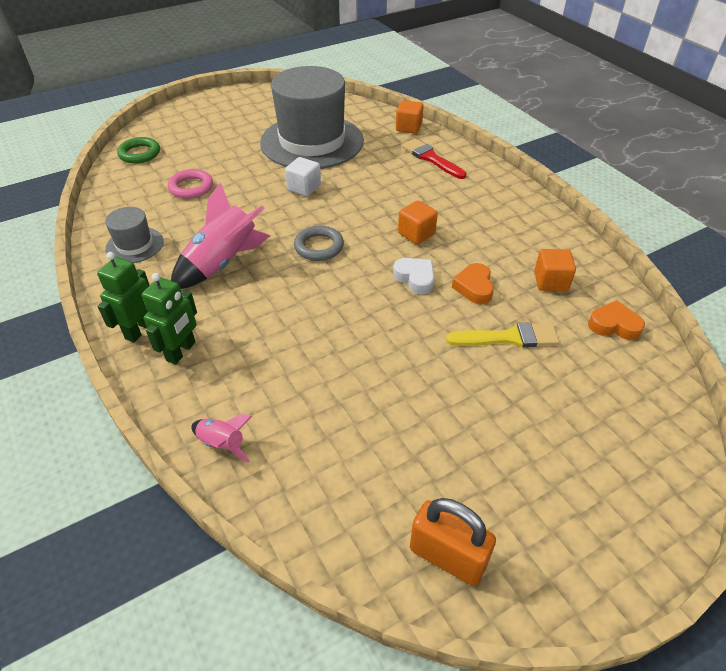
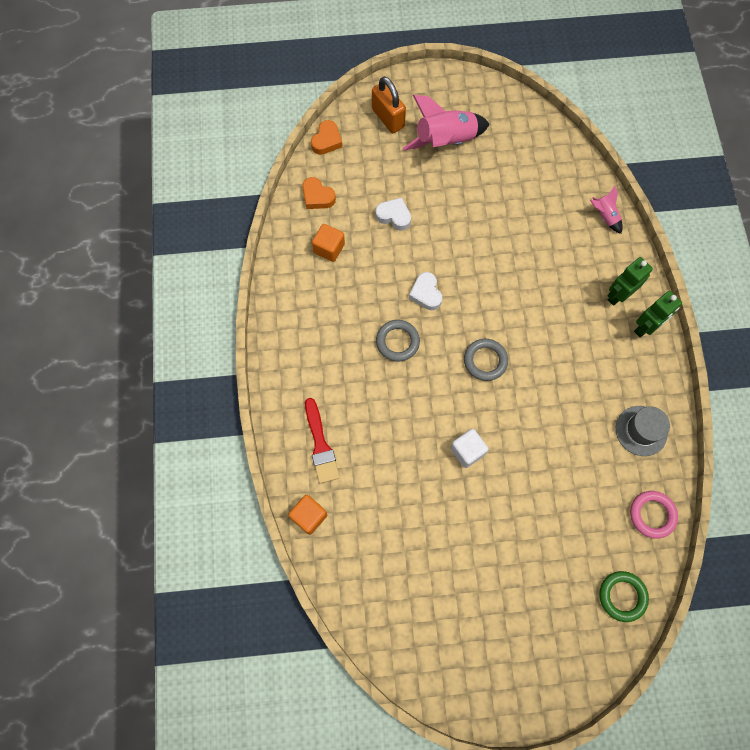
camera: 155 degrees left, 25 degrees up
pink ring [168,169,213,199] -> pink ring moved to [630,491,678,539]
pink rocket [171,182,270,289] -> pink rocket moved to [402,95,490,151]
grey hat [260,66,364,169] -> none
orange cube [398,200,438,244] -> grey ring [376,320,420,362]
orange padlock [410,498,496,586] -> orange padlock moved to [372,77,406,133]
yellow brush [446,322,559,348] -> white heart [375,198,411,231]
orange heart [452,263,494,304] -> orange heart moved to [311,120,342,155]

